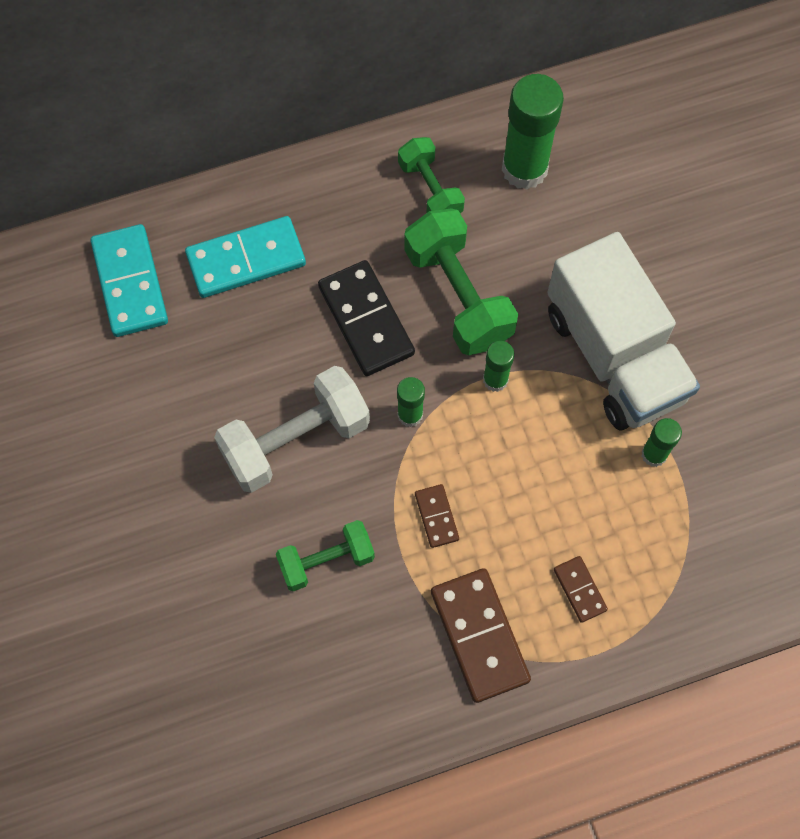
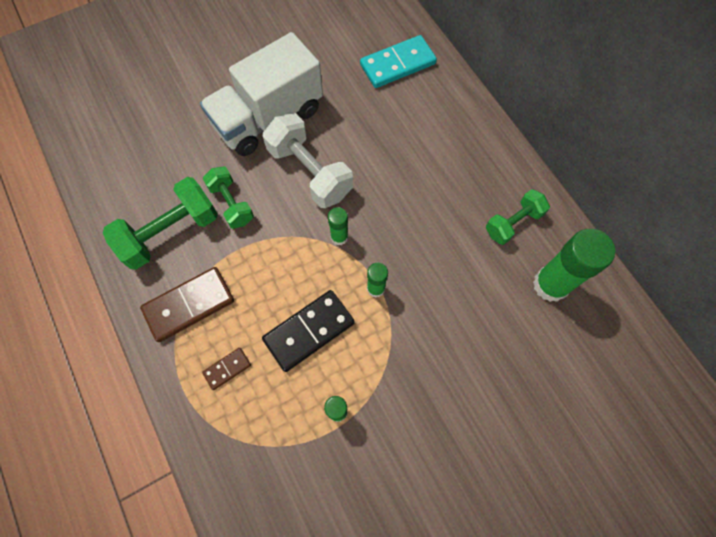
camera: 80 degrees right, 0 degrees up
turquoise domino [185,216,306,298] -> none
black domino [318,260,415,376] -> black domino moved to [262,290,355,372]
green dumbbell [404,208,518,355] -> green dumbbell moved to [103,177,218,270]
brown domino [415,484,459,548] -> none
white truck [547,232,700,431] -> white truck moved to [200,32,323,156]

